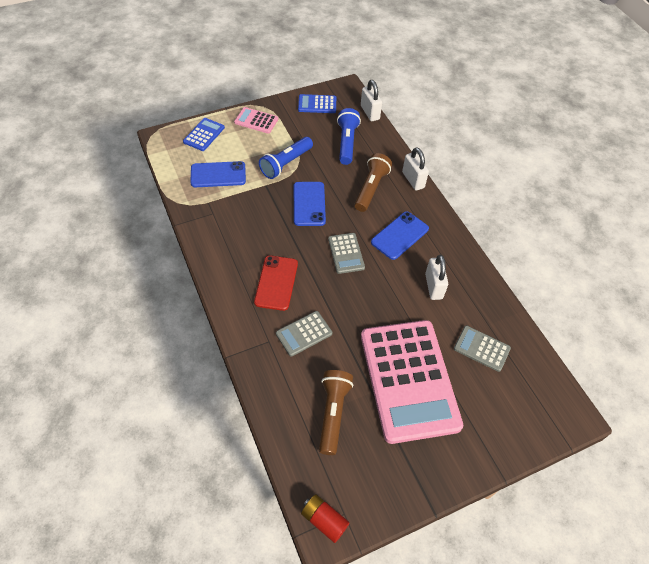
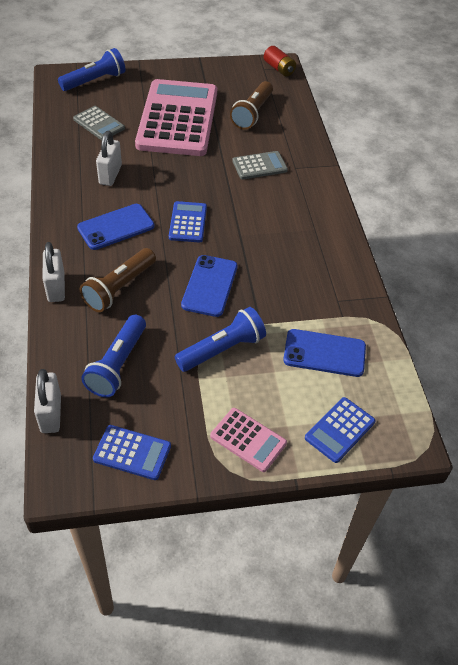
camera: 165 degrees left, 5 degrees down
red phone [254,255,298,311] -> none
grey calculator [328,233,365,274] -> blue calculator [169,201,207,243]
none -> blue flashlight [58,48,125,91]

